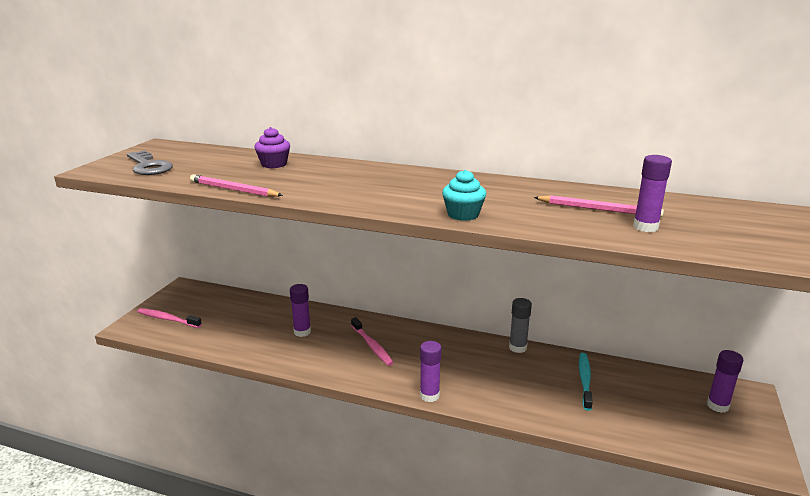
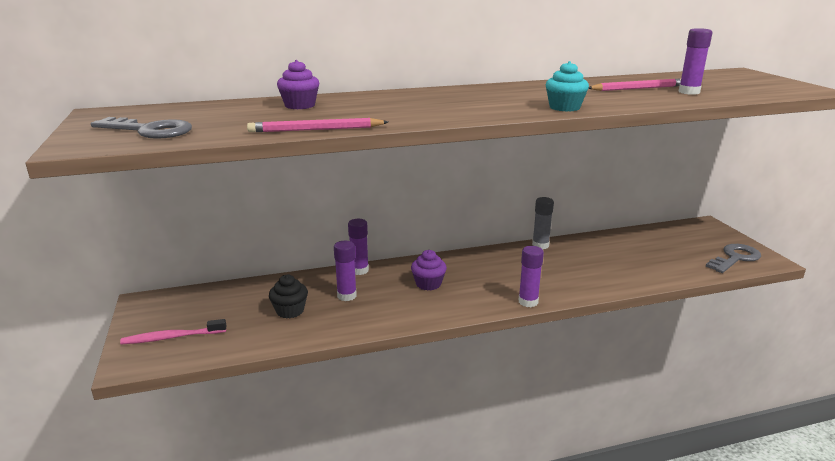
camera: 35 degrees left, 0 degrees up
pink toothbrush [351,317,393,366] -> purple cupcake [411,250,447,291]
turquoise toothbrush [579,353,593,411] -> none
purple glue stick [707,350,743,413] -> purple glue stick moved to [348,219,369,275]
none -> black cupcake [269,275,308,319]
none -> grey key [706,244,761,273]

